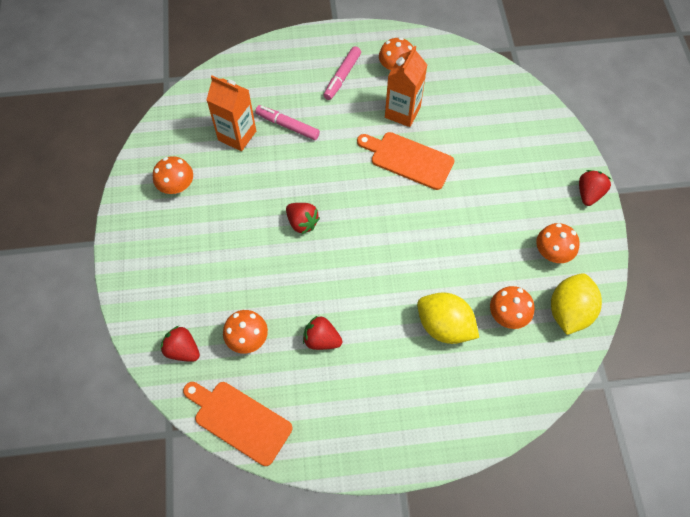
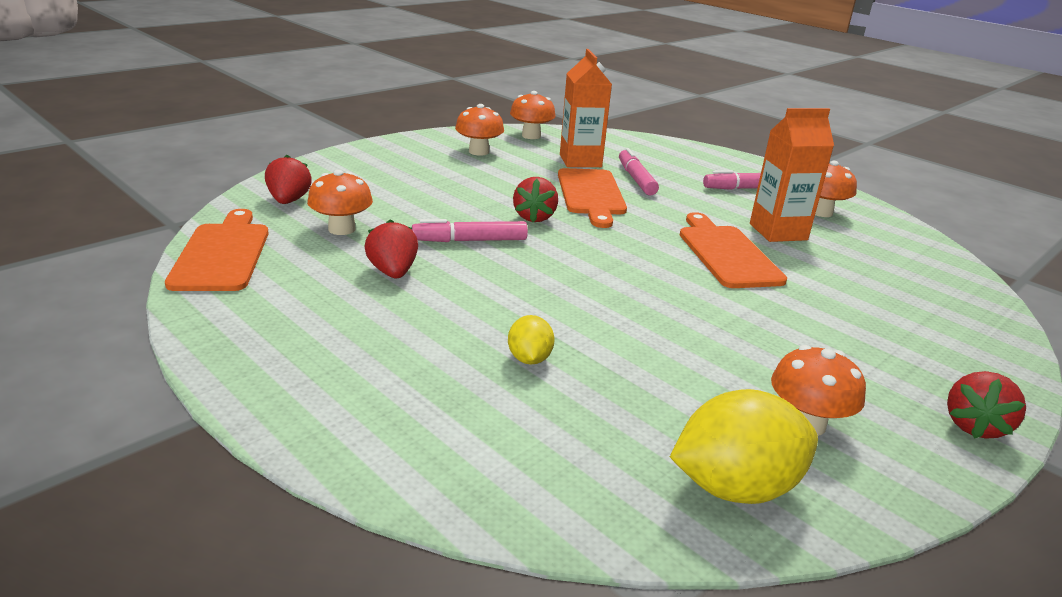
camera: 50 degrees right, 35 degrees down
yellow lemon [417,292,479,344] -> yellow lemon [508,315,555,365], size x0.52
orange mushroom [490,286,534,329] -> orange mushroom moved to [510,91,556,139]
red strawberry [579,170,611,206] -> red strawberry turned 135 degrees clockwise [947,371,1026,439]
none -> pink marker [412,219,528,242]
none -> orange cutting board [558,168,627,228]

